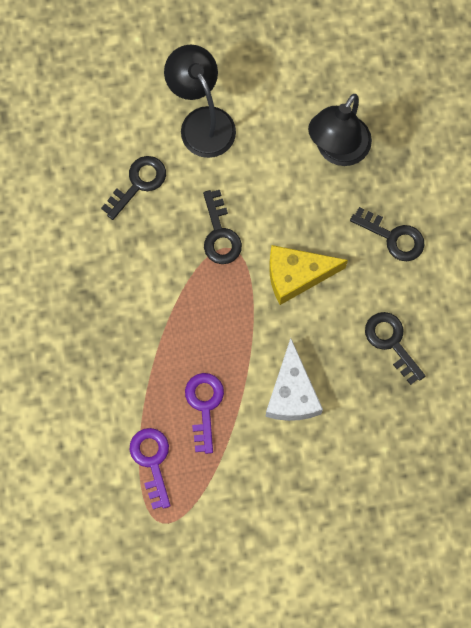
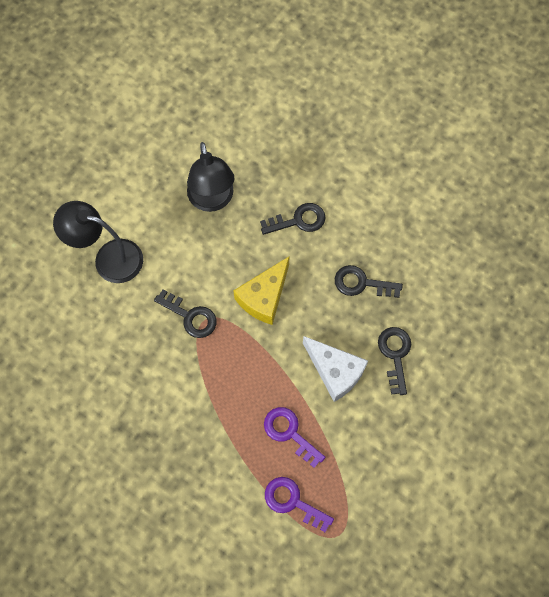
camera: 45 degrees left, 5 degrees down
black key [101,156,166,220] -> black key moved to [378,327,411,395]

